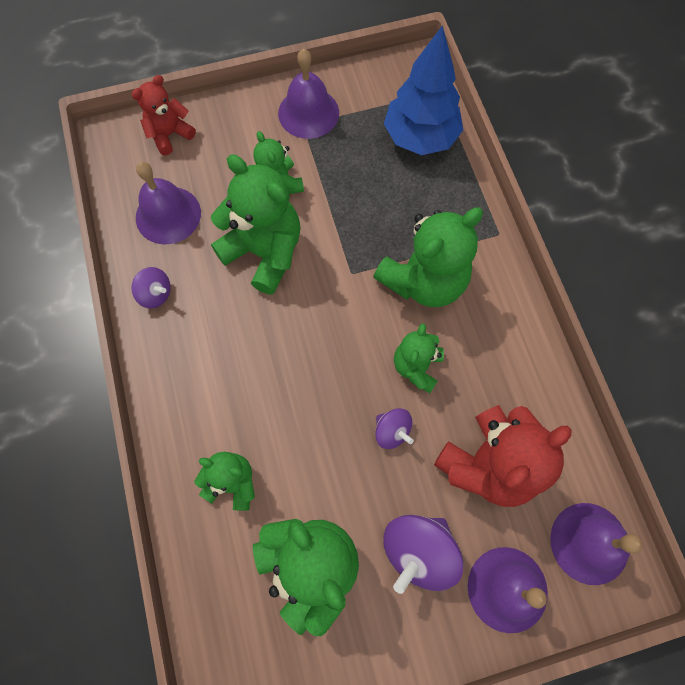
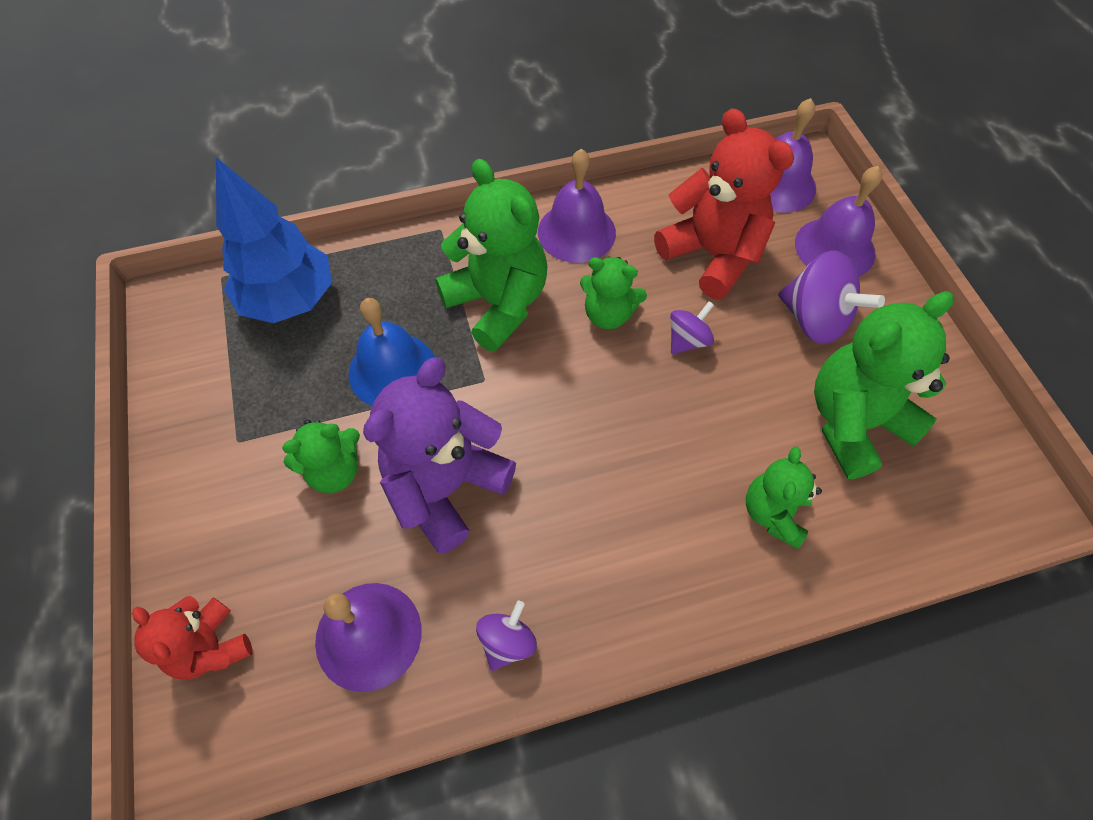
camera: 90 degrees left, 10 degrees down
green teddy bear [211,154,301,295] -> purple teddy bear [363,357,516,554]
purple bell [278,49,339,139] -> purple bell moved to [538,149,616,263]
none -> blue bell [349,298,435,406]

